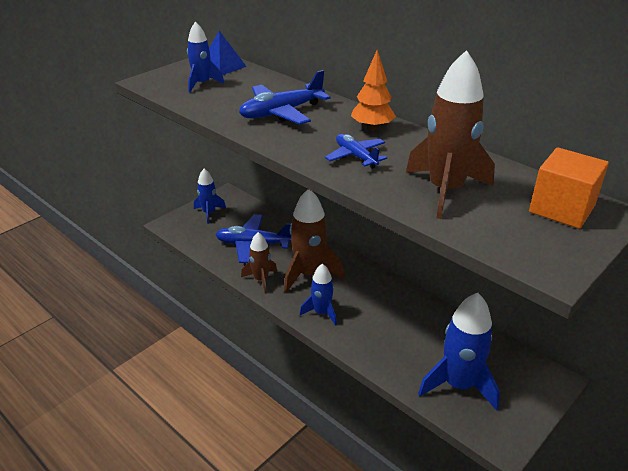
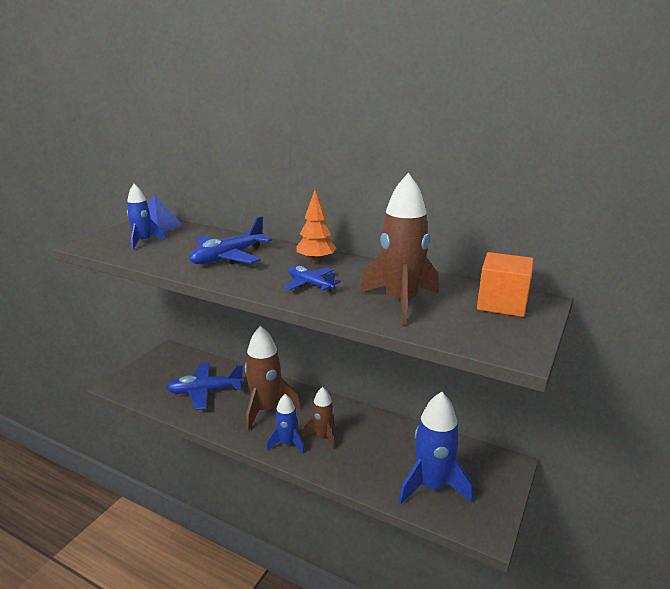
camera: 15 degrees left, 10 degrees down
blue rocket [194,169,226,224] -> none
brown rocket [241,232,277,294] -> brown rocket moved to [302,387,335,449]

